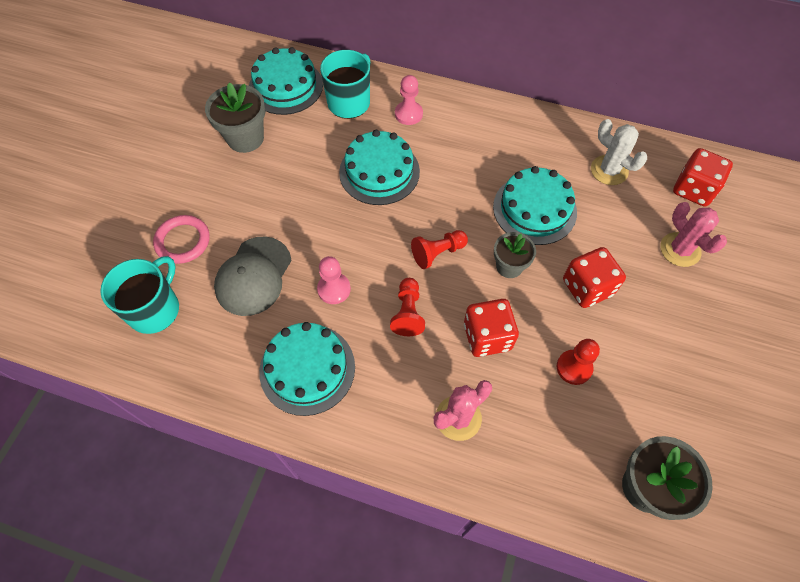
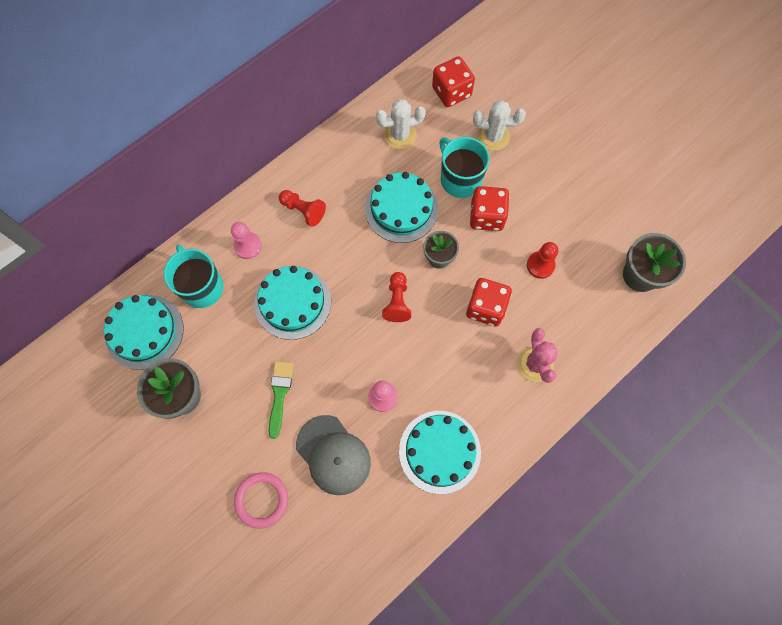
camera: 60 degrees left, 10 degrees up
turquoise mug [100,256,179,334] -> turquoise mug moved to [439,137,490,198]
red pawn [390,278,425,336] -> red pawn moved to [279,190,326,227]
pink cactus [660,202,727,267] -> white cactus [473,100,526,151]
none -> green brush [269,361,293,439]

